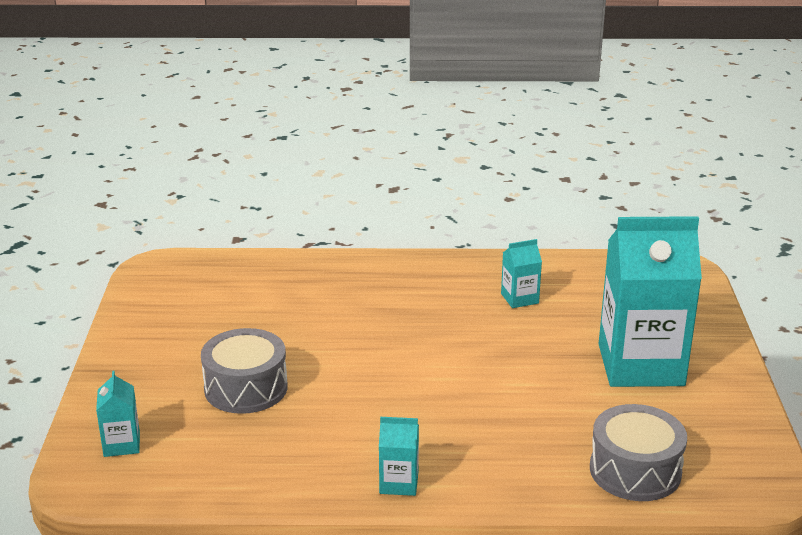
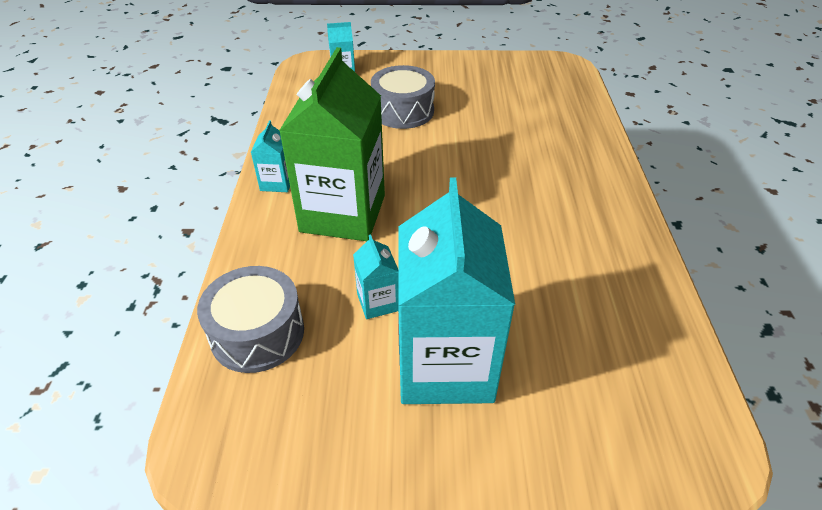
camera: 90 degrees right, 15 degrees up
turquoise carton [501,239,542,308] -> turquoise carton moved to [353,235,398,319]
none -> green carton [279,47,385,241]

